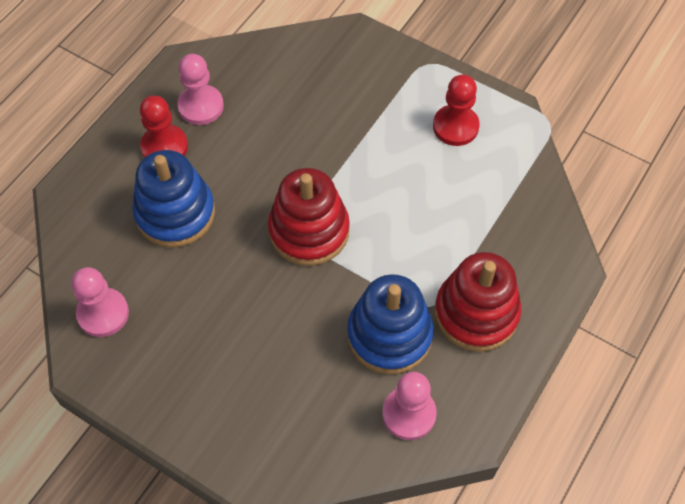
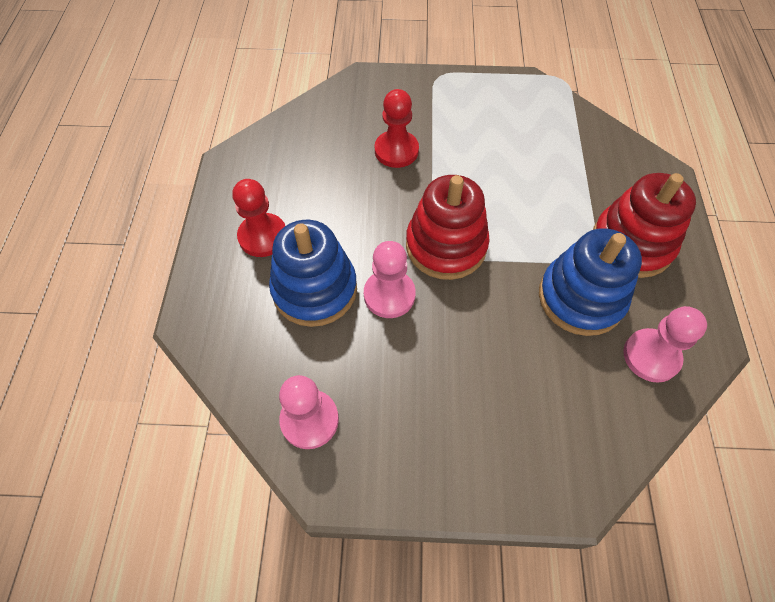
camera: 30 degrees left, 0 degrees up
pink pawn [177,54,224,125] -> pink pawn moved to [364,241,416,318]
red pawn [433,75,480,146] -> red pawn moved to [375,89,419,168]

